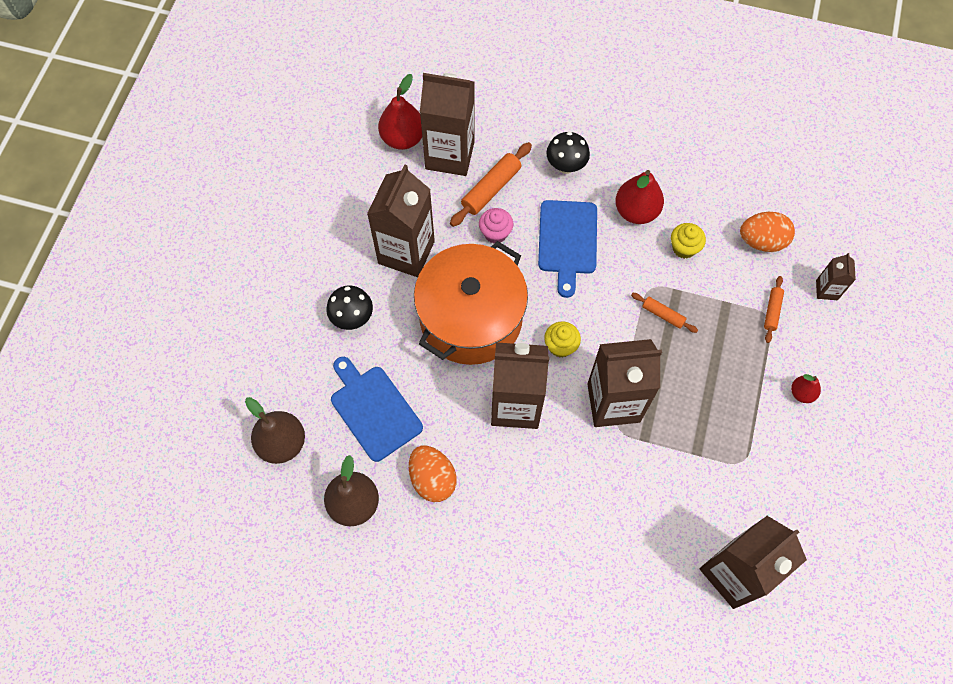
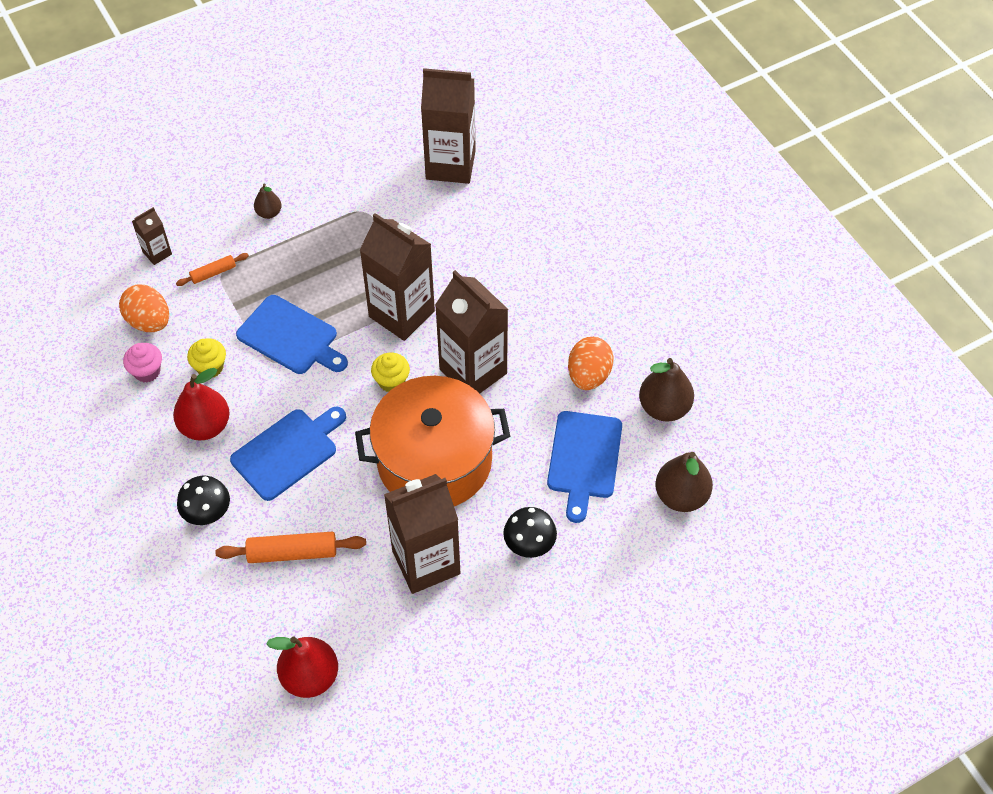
camera: 135 degrees left, 10 degrees down
brown carton [420,73,475,176] -> none
pink cupcake [479,208,513,244] -> pink cupcake moved to [123,343,162,383]
orange rolling pin [631,293,698,333] -> blue cutting board [236,295,348,374]
red pear [791,374,821,403] -> brown pear [254,184,282,219]

